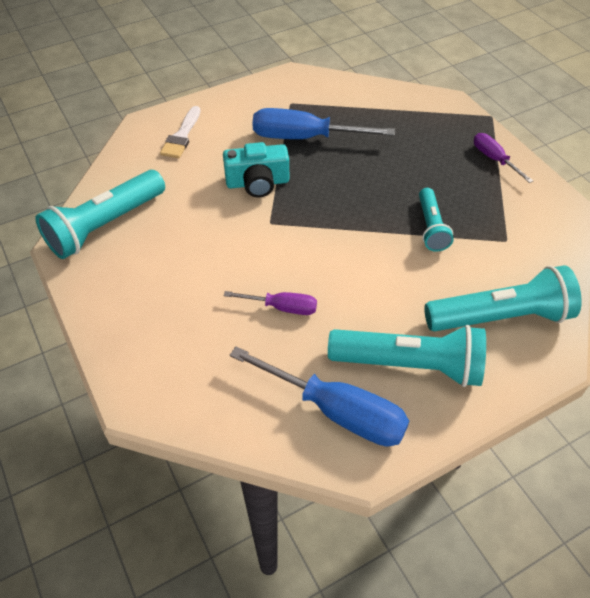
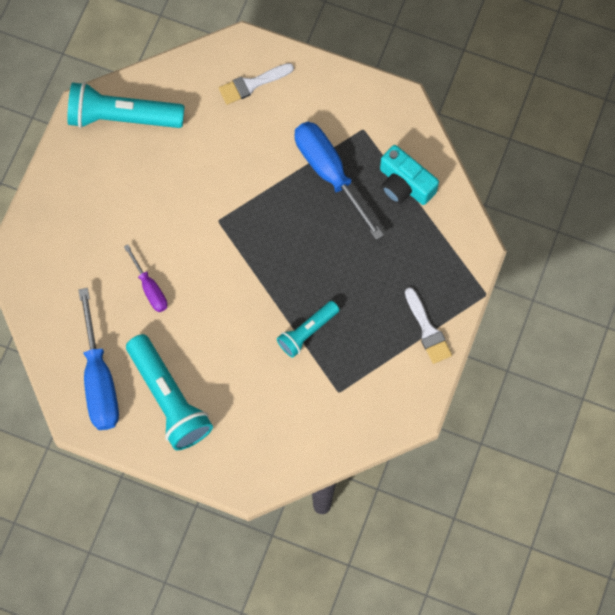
camera: 50 degrees right, 20 degrees up
turquoise camera [223,142,289,197] -> turquoise camera moved to [380,145,439,205]
turquoise flashlight [424,265,582,332] -> none
purple screwdriver [474,133,533,183] -> white brush [405,287,452,364]

